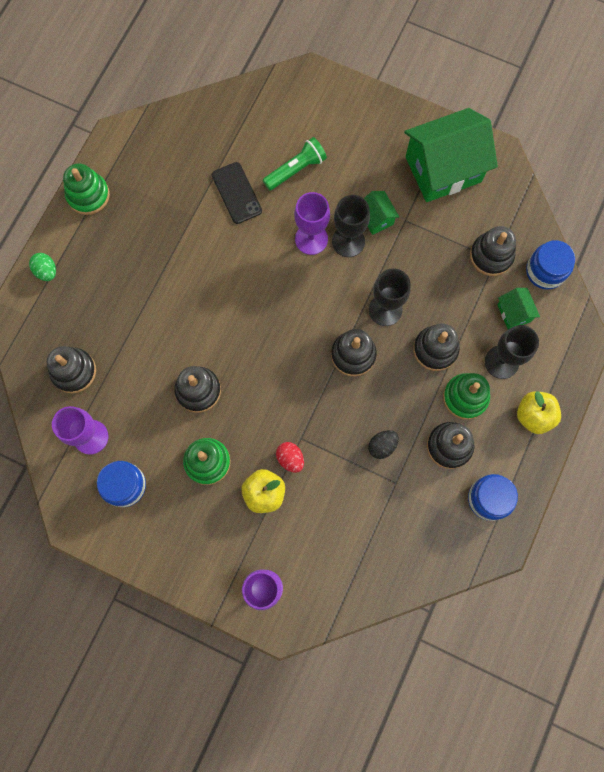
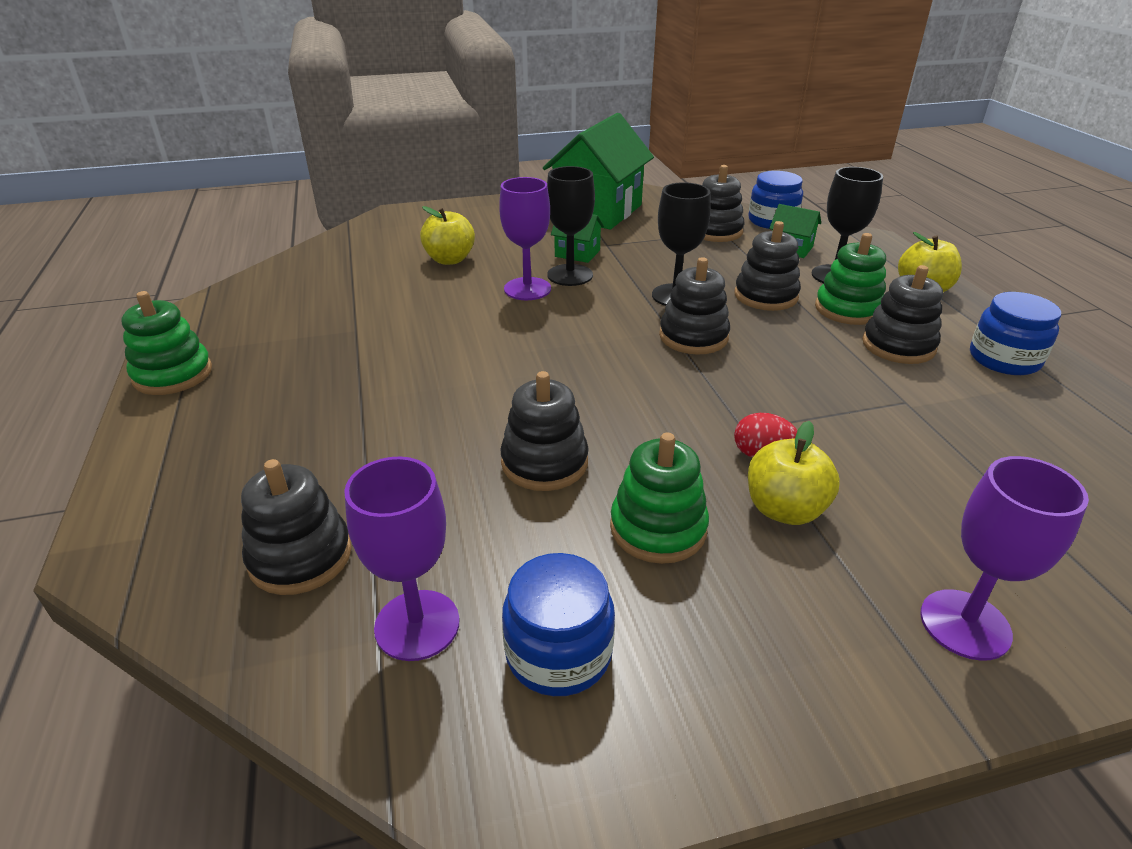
camera: 40 degrees left, 40 degrees down
green egg [29,253,56,281] -> none
black phone [212,162,262,224] -> none
green flashlight [263,137,327,191] -> yellow apple [420,206,475,265]
black egg [368,430,399,459] -> none

